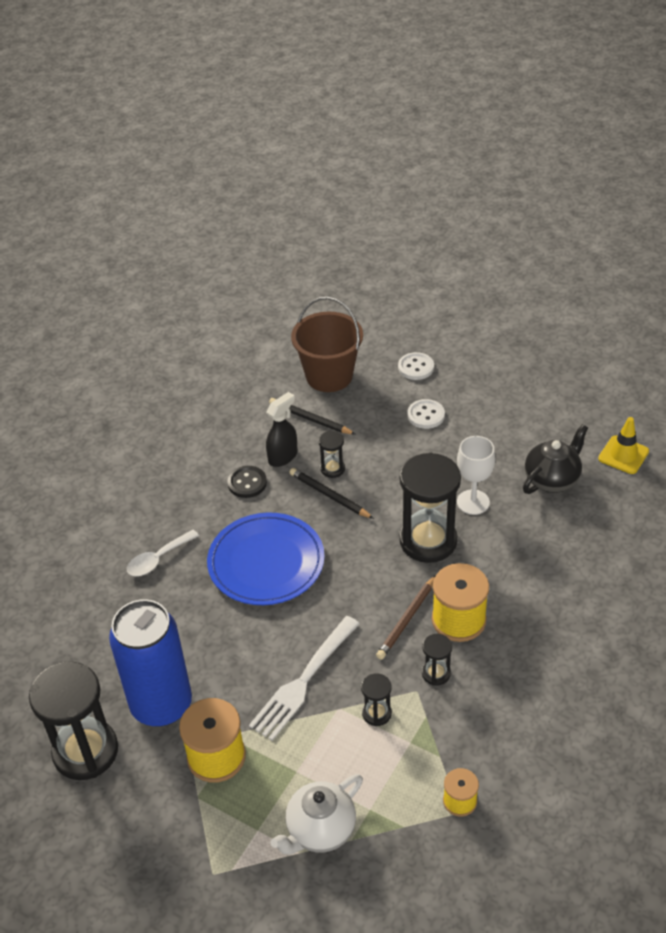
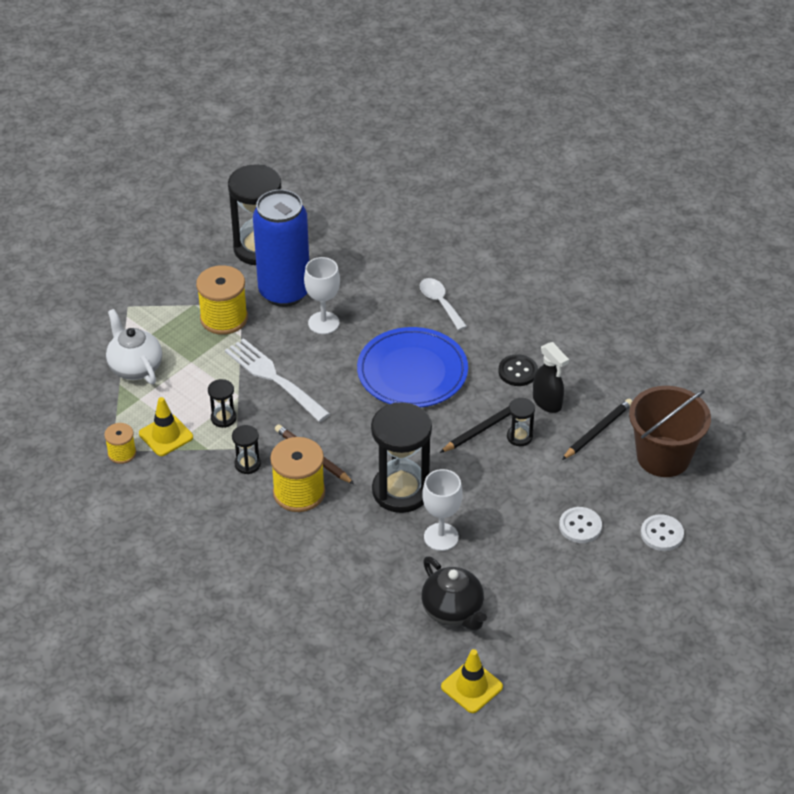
camera: 100 degrees right, 0 degrees up
none -> yellow traffic cone [139,397,193,456]
none -> white goblet [304,257,340,334]

